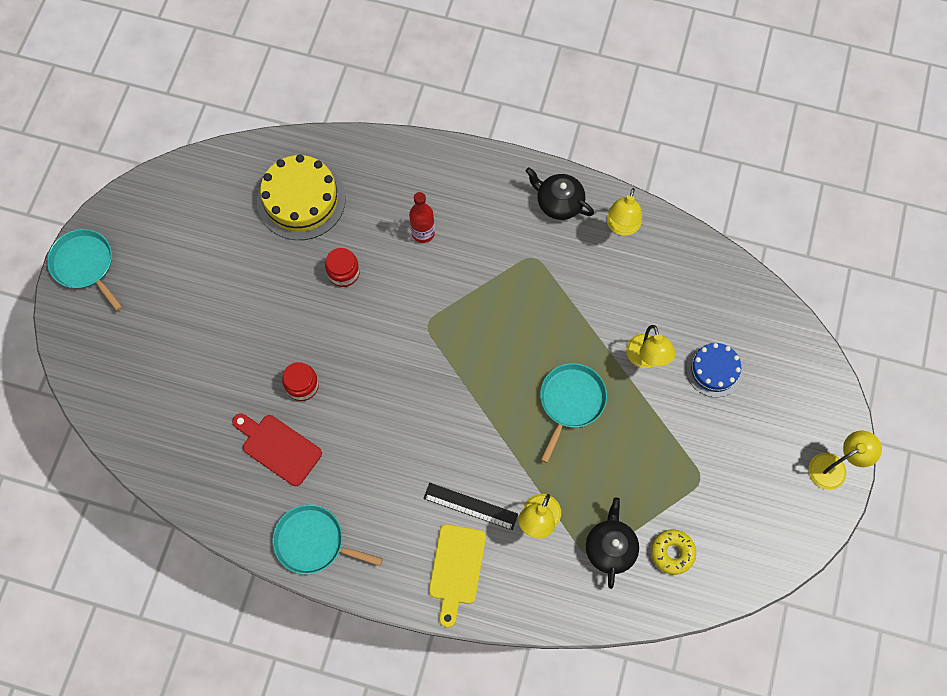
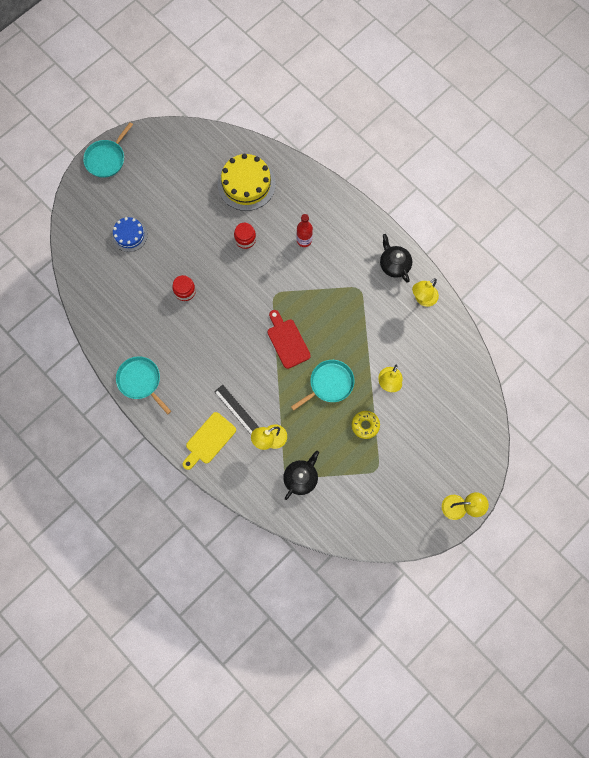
camera: 30 degrees right, 5 degrees up
turquoise pan [47,229,122,311] -> turquoise pan turned 135 degrees counterclockwise [83,122,133,178]
red cutting board [232,413,322,486] -> red cutting board moved to [267,310,311,369]
yellow donut [651,529,696,575] -> yellow donut moved to [352,411,380,439]
blue cake [686,343,743,397] -> blue cake moved to [112,217,148,252]

